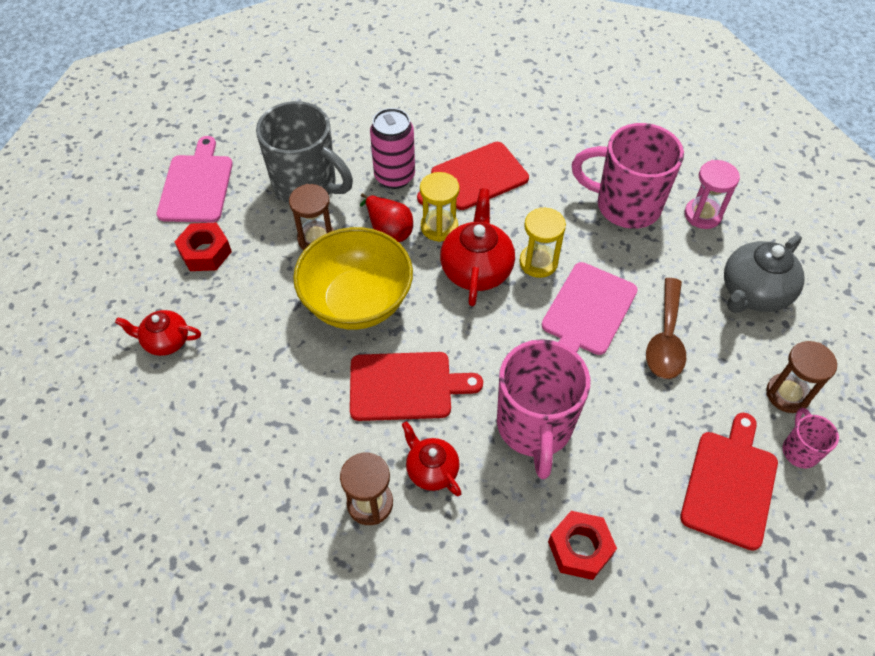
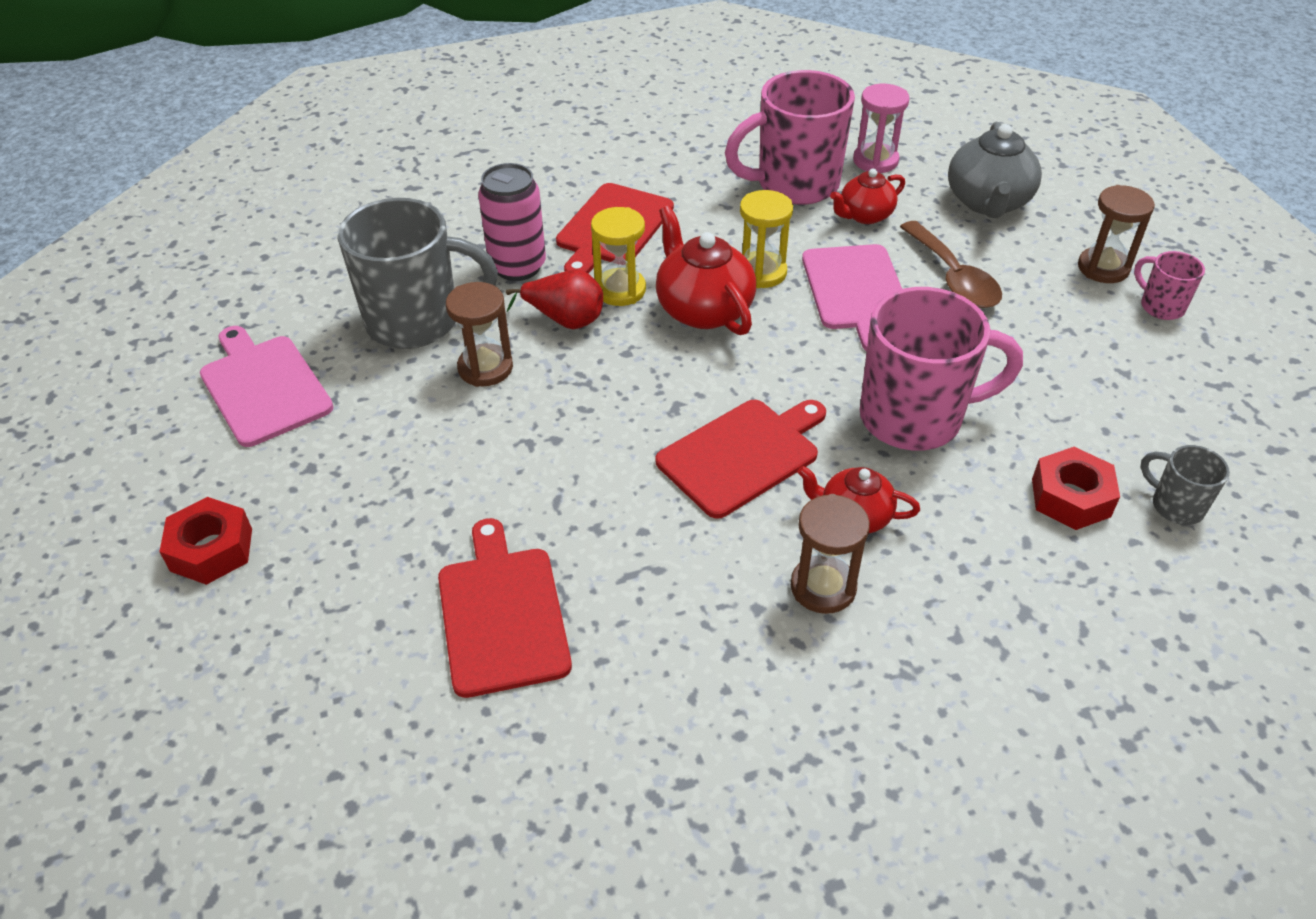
camera: 35 degrees left, 10 degrees down
red teapot [115,310,201,356] -> red teapot moved to [830,168,905,224]
red nut [175,223,232,271] -> red nut moved to [159,497,252,585]
yellow bowl [293,227,413,330] -> none
pink mug [497,339,590,479] -> pink mug turned 60 degrees counterclockwise [860,287,1023,451]
red cutting board [680,413,778,551] -> red cutting board moved to [438,518,572,698]
none -> grey mug [1141,445,1230,525]

